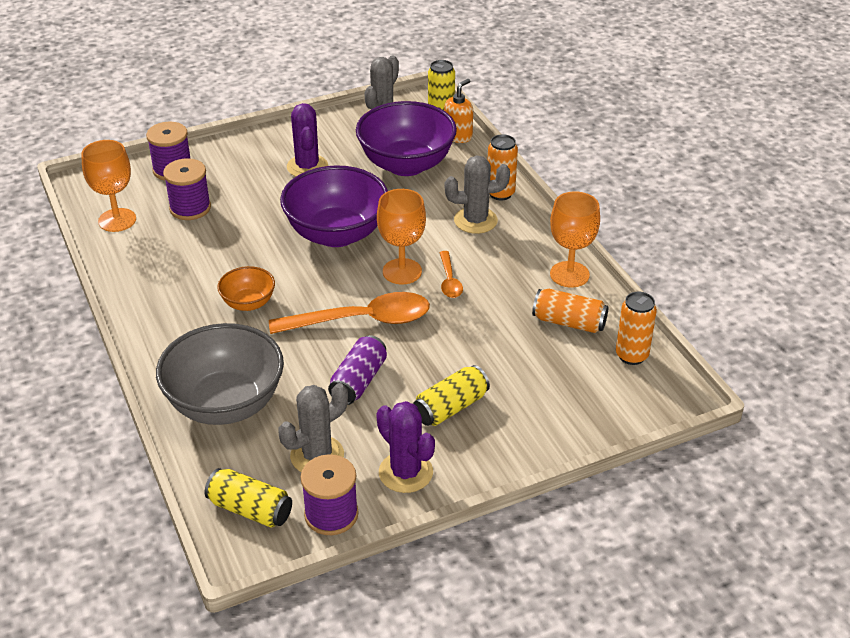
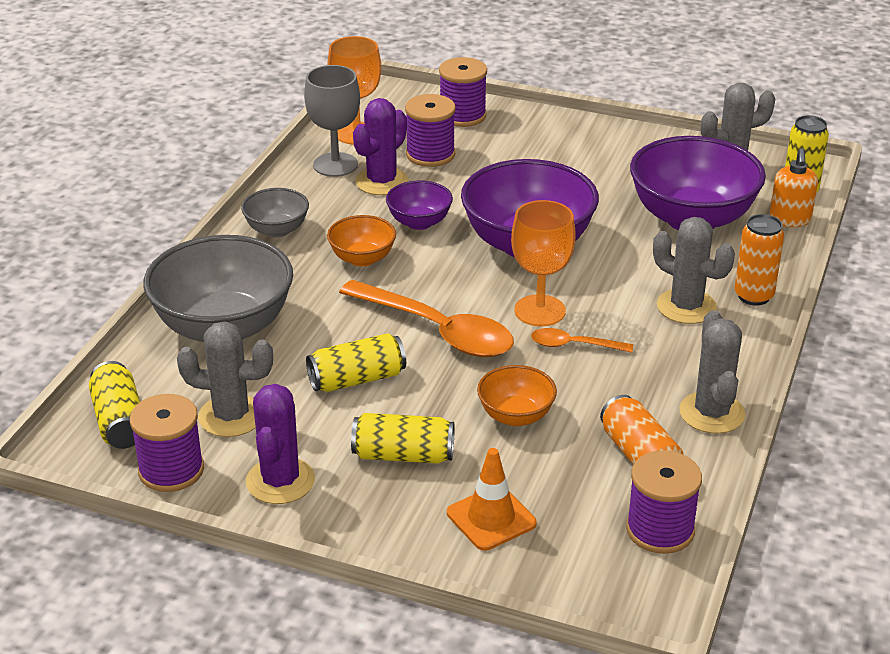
camera: 45 degrees right, 5 degrees down
purple cactus [287,103,328,177] -> purple cactus moved to [353,98,408,195]
purple can [328,335,387,405] -> yellow can [306,333,406,392]
orange spoon [440,251,463,298] -> orange spoon turned 60 degrees clockwise [531,328,633,353]
orange soap dispenser [444,79,473,143] -> orange soap dispenser turned 105 degrees clockwise [769,148,818,227]
orange goblet [550,191,600,288] -> grey cactus [679,310,745,434]
orange can [616,292,657,365] -> purple spool [626,450,702,554]
none -> grey bowl [241,188,309,238]
none -> grey goblet [304,65,360,177]
none -> purple bowl [386,180,453,230]
none -> orange traffic cone [447,448,537,551]
none -> orange bowl [477,365,557,426]

